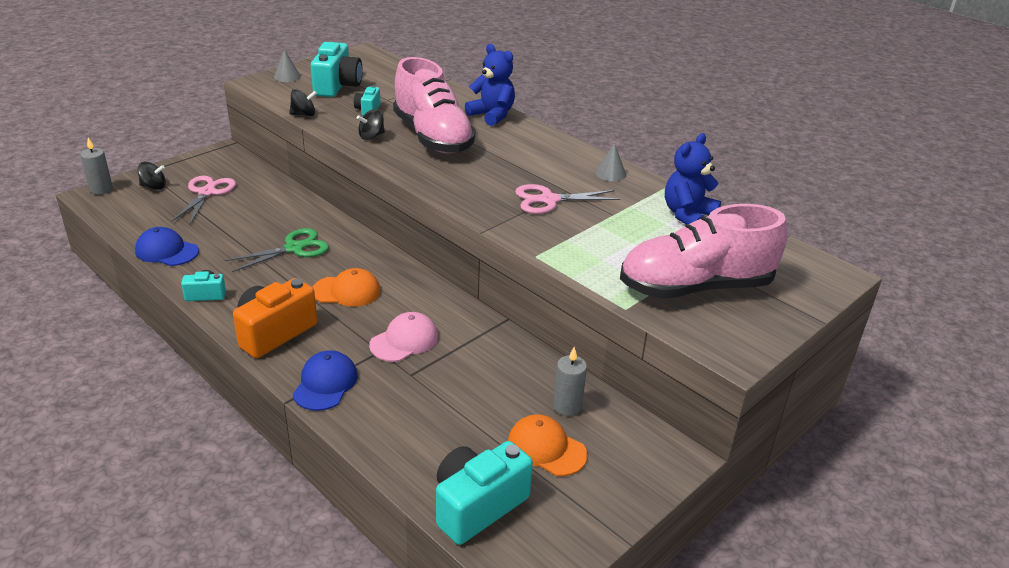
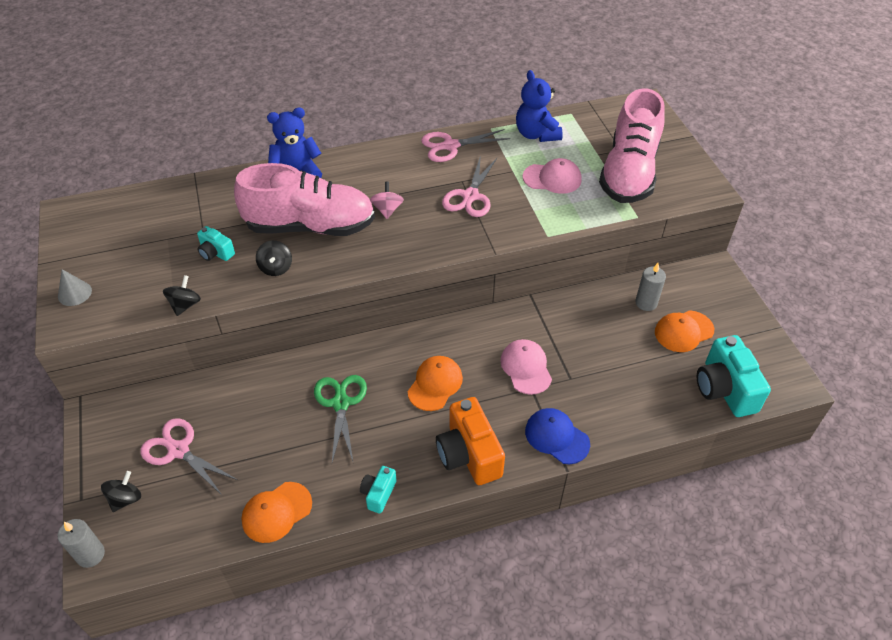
camera: 60 degrees left, 15 degrees up
blue cap [135,227,199,266] -> orange cap [241,482,312,543]
turquoise camera [311,42,363,97] -> none
grey cone [595,143,626,181] -> pink scissors [421,129,510,162]
none -> pink spinning top [370,181,404,219]
none -> pink cap [523,158,582,194]

